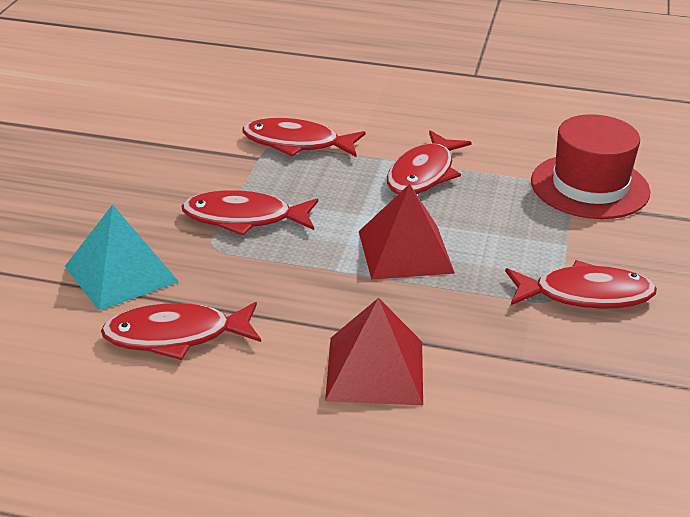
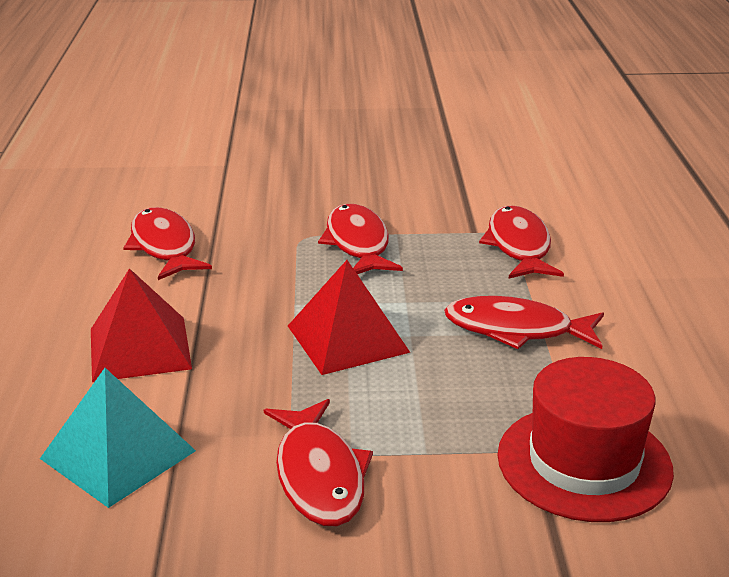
camera: 75 degrees right, 5 degrees down
turquoise pyramid [65,204,179,311] -> turquoise pyramid moved to [40,368,196,508]

